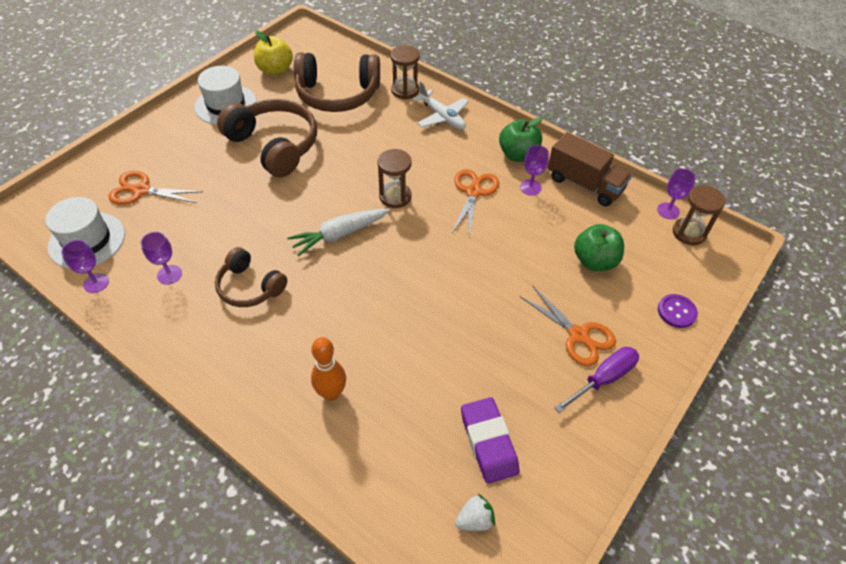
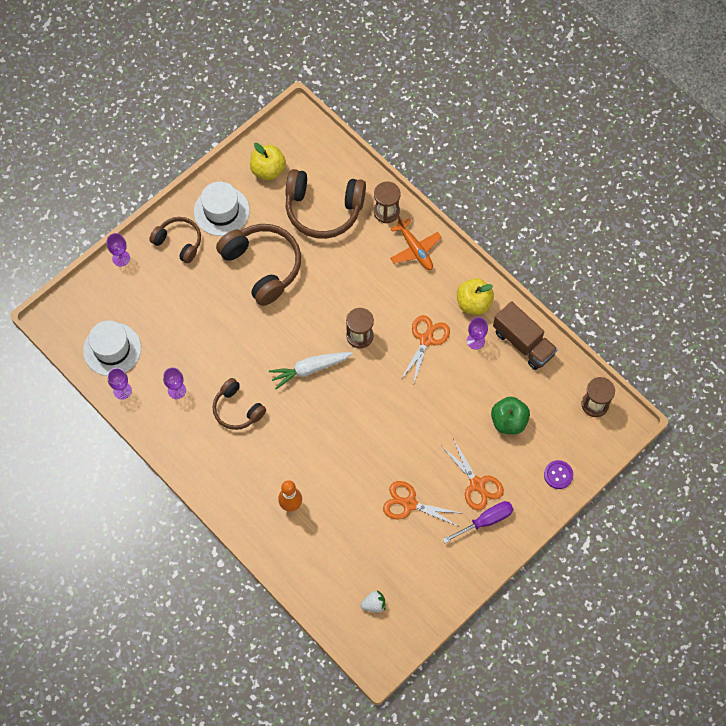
camera: 10 degrees right, 15 degrees up
orange scissors [108,171,203,205] -> orange scissors moved to [383,481,463,526]
white plane [412,82,469,130] -> orange plane [390,216,442,270]
purple eraser [461,397,520,484] -> none
green apple [499,117,542,162] -> yellow apple [457,278,494,315]
purple goblet [657,168,696,219] -> purple goblet moved to [107,233,130,266]
none -> brown headphones [149,217,201,263]

